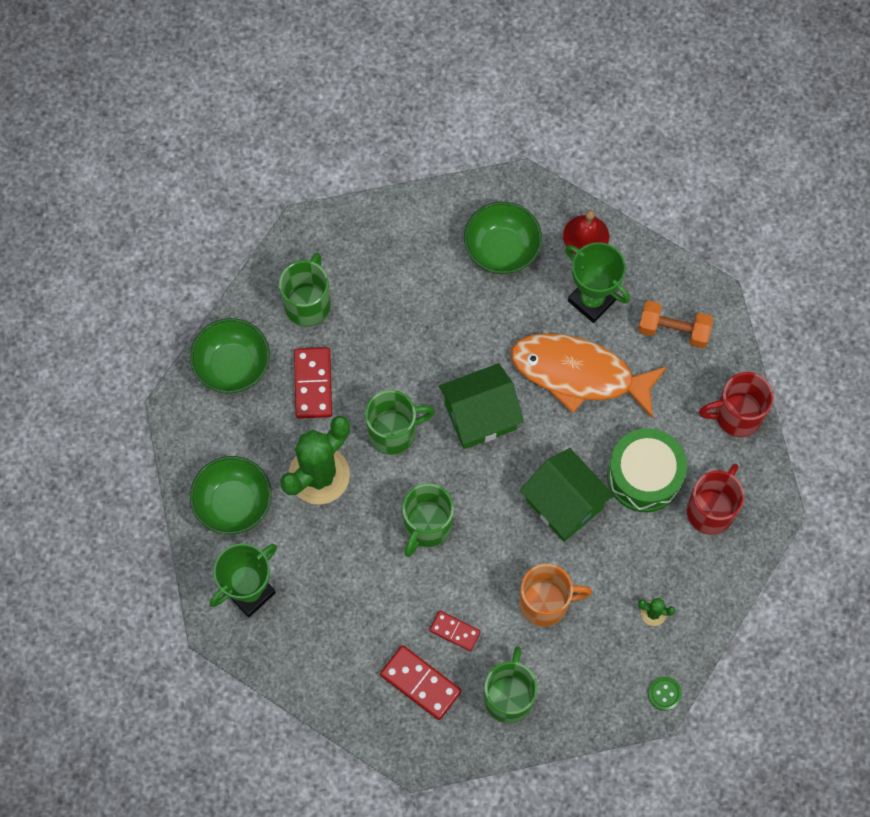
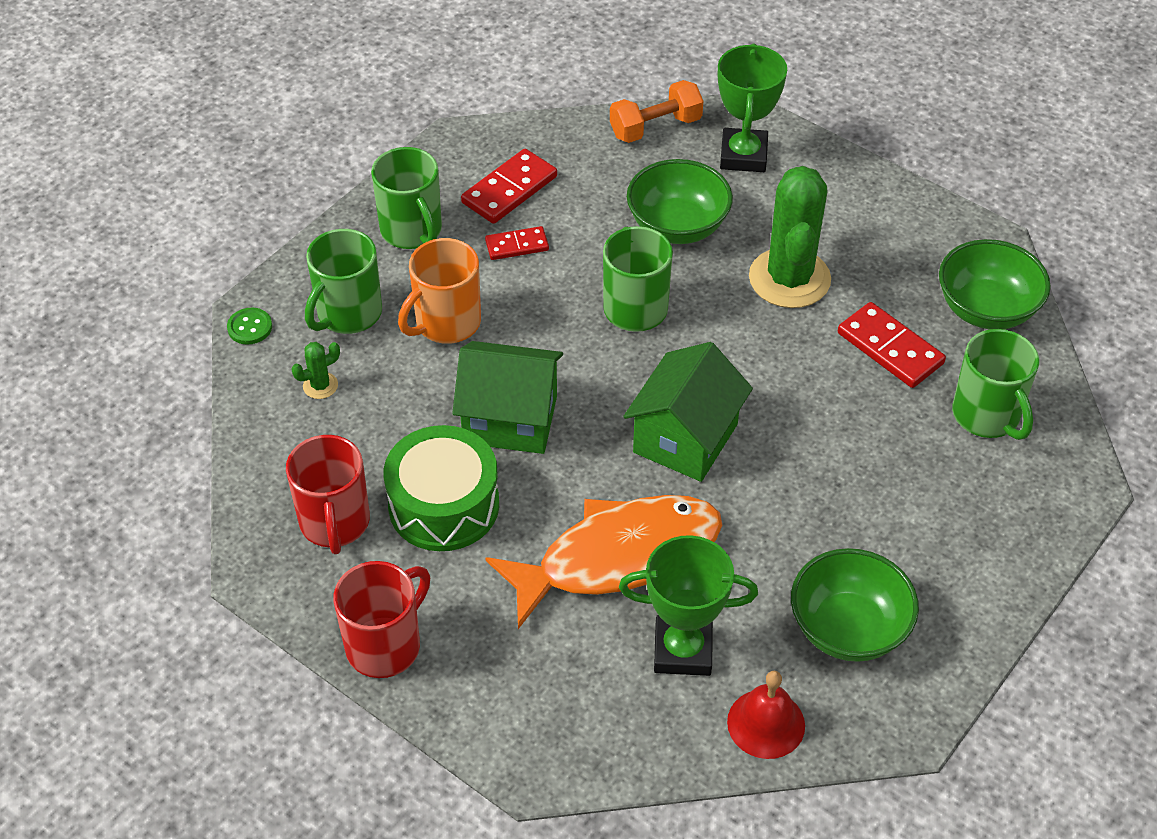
camera: 140 degrees right, 20 degrees down
green bowl [190,456,272,535] -> green bowl moved to [627,159,733,244]
green mug [365,390,435,455] -> green mug moved to [305,229,382,334]
red domino [380,645,461,720] -> red domino turned 45 degrees counterclockwise [461,149,557,224]
orange dumbbell [638,301,713,348] -> orange dumbbell moved to [610,80,703,143]

